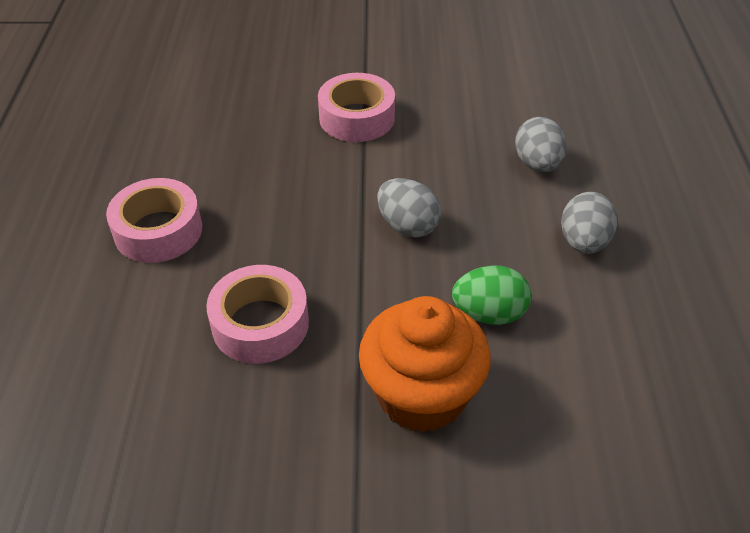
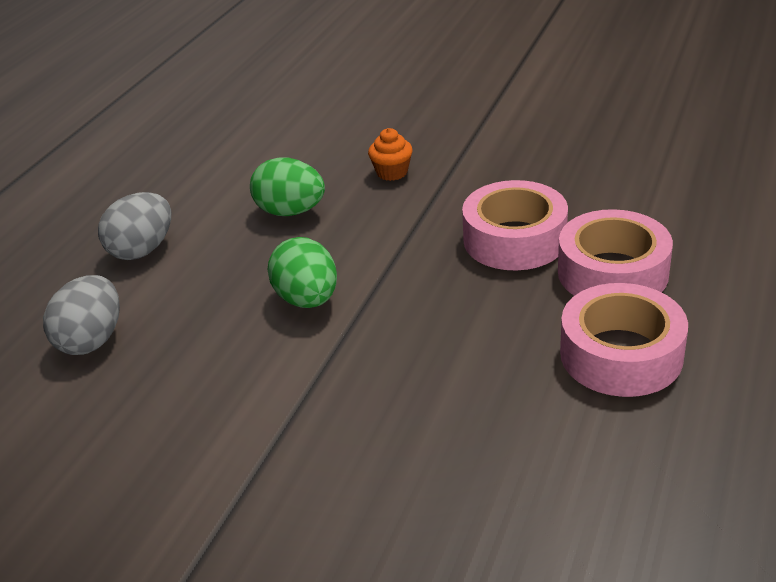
camera: 155 degrees left, 10 degrees down
pink tape [318,73,395,142] -> pink tape moved to [558,209,673,296]
orange cupcake [359,296,490,433] -> orange cupcake [368,128,413,181], size x0.41
grey egg [377,178,441,238] -> green egg [268,237,337,308]

